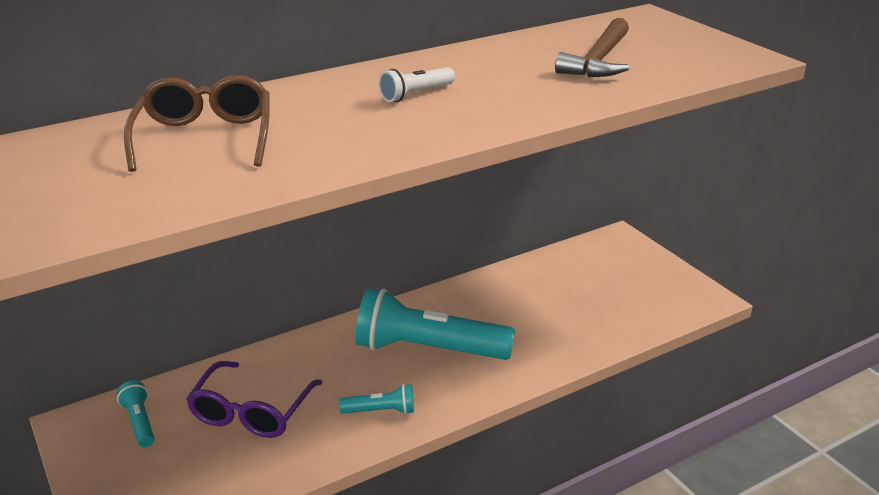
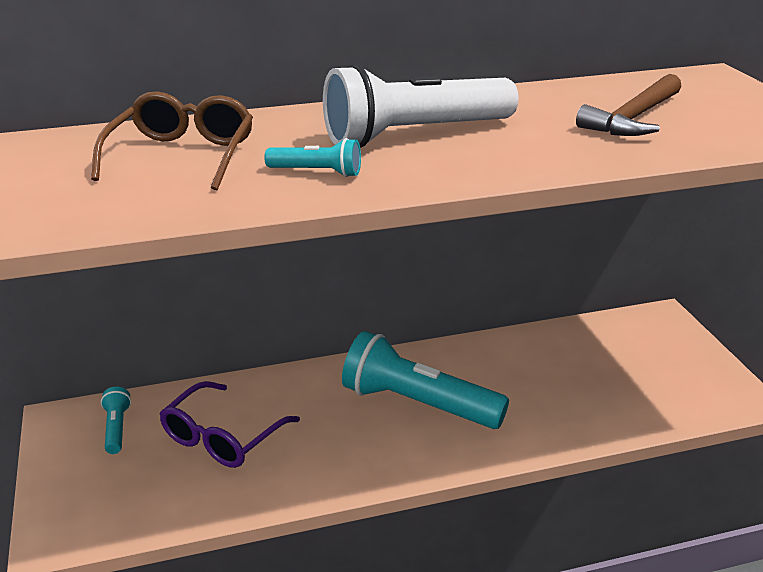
camera: 15 degrees right, 0 degrees up
turquoise flashlight [339,384,414,414] -> turquoise flashlight moved to [264,138,361,177]
white flashlight [379,67,455,102] -> white flashlight [323,64,519,148], size x2.26

